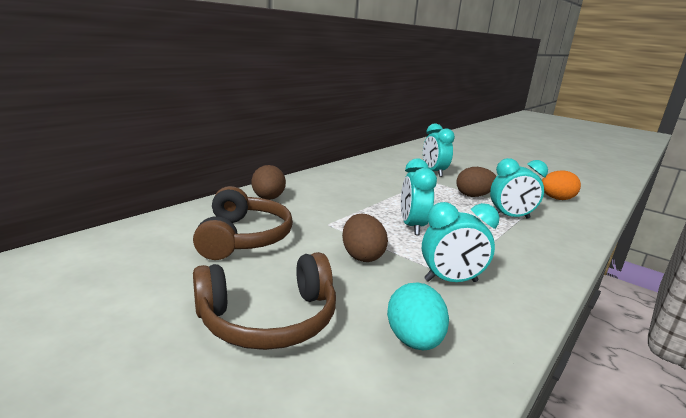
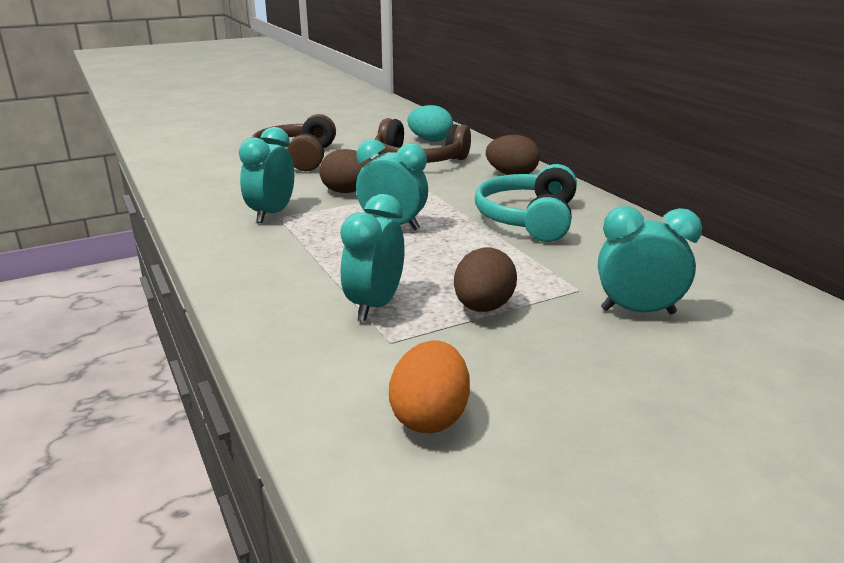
camera: 115 degrees right, 5 degrees up
turquoise egg [387,282,449,350] -> turquoise egg moved to [407,105,453,142]
none -> turquoise headphones [475,164,577,242]

